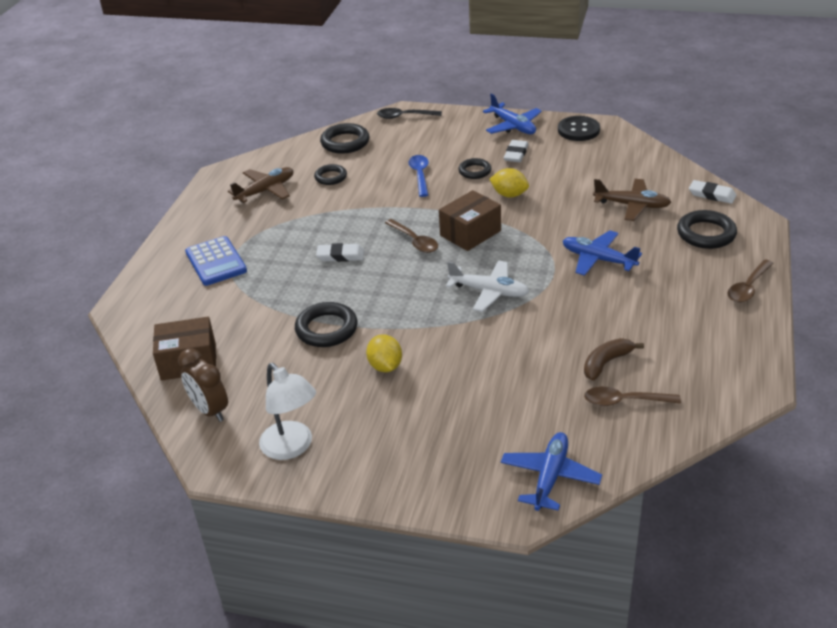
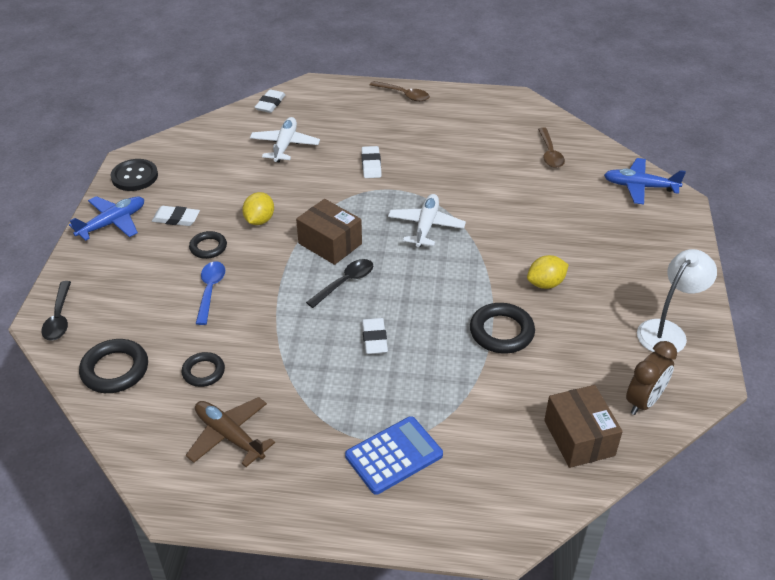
camera: 100 degrees left, 5 degrees up
brown spoon [385,219,438,253] -> black spoon [306,259,373,308]
blue spoon [409,155,429,197] -> blue spoon turned 105 degrees clockwise [196,261,225,325]
blue plane [563,230,642,276] -> white eraser [361,146,382,178]
brown banana [584,338,644,381] -> none
brown plane [593,179,671,221] -> white plane [250,117,320,162]
black ring [677,210,737,249] -> none

